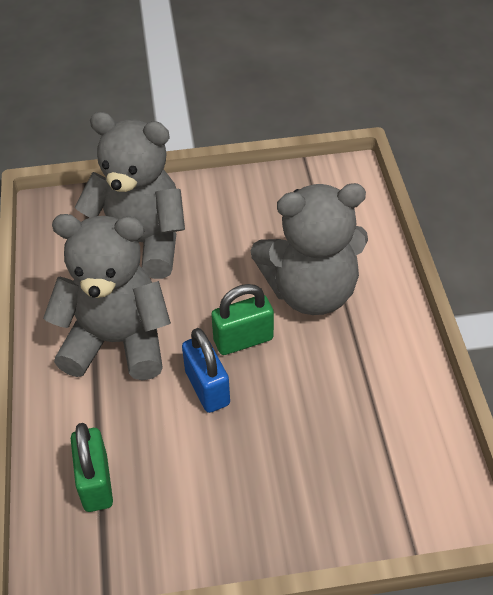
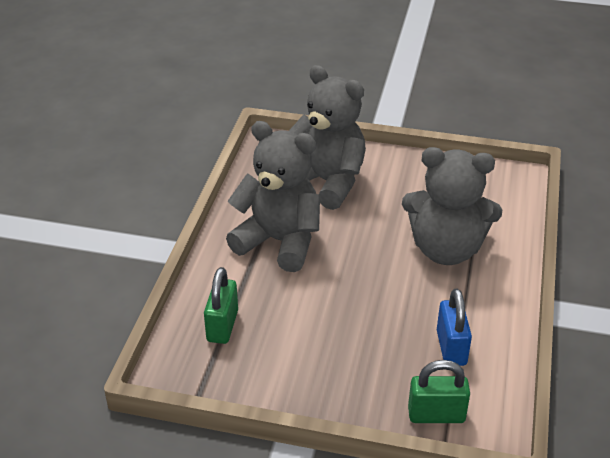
camera: 20 degrees right, 10 degrees down
blue padlock [182,328,230,413] -> blue padlock moved to [437,289,472,366]
green padlock [211,284,274,355] -> green padlock moved to [408,360,470,423]

